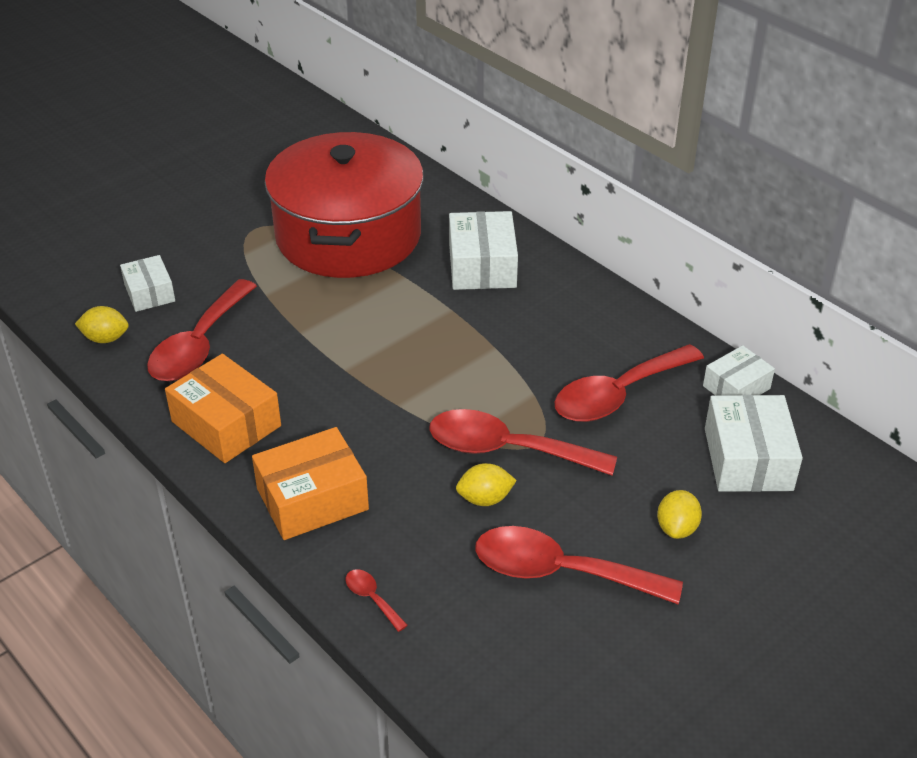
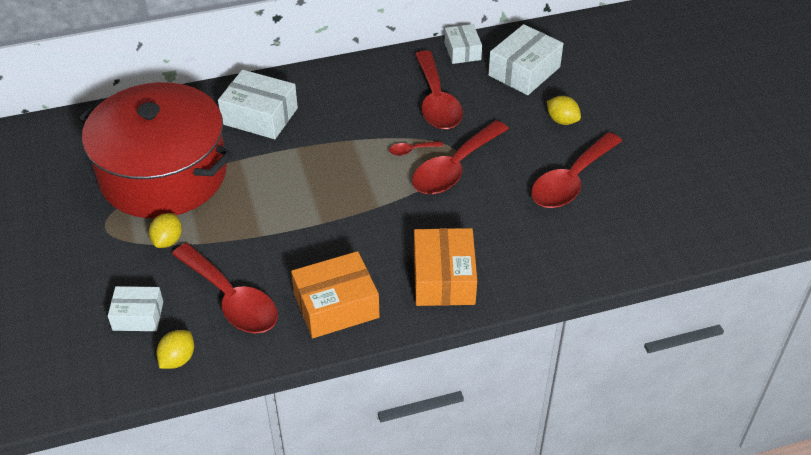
camera: 65 degrees left, 5 degrees up
red spoon [346,569,408,632] -> red spoon moved to [389,141,443,156]
yellow lemon [456,463,517,506] -> yellow lemon moved to [149,213,182,248]
white box [705,395,803,492] -> white box turned 75 degrees counterclockwise [488,24,563,95]

